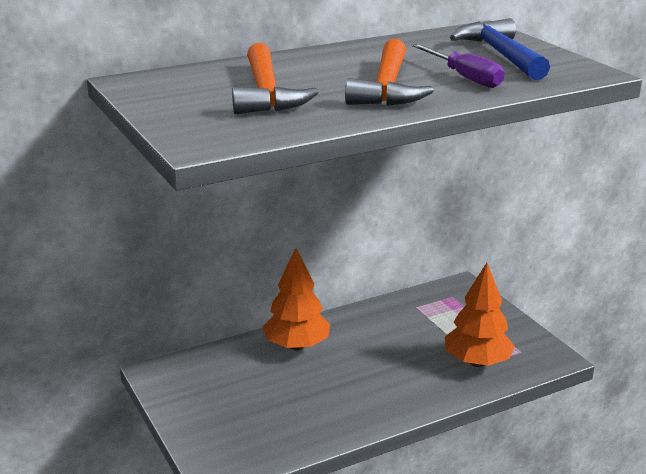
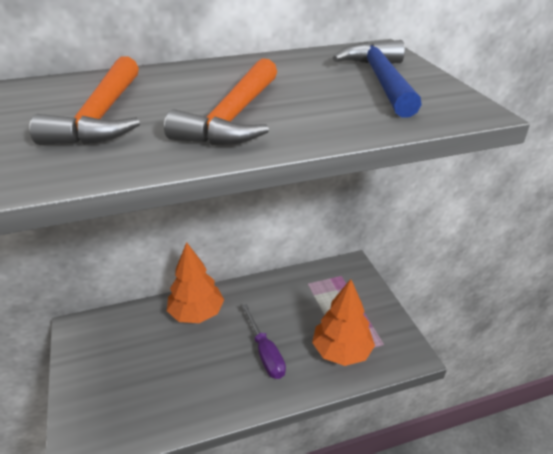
camera: 10 degrees right, 10 degrees up
purple screwdriver [412,44,504,88] -> purple screwdriver moved to [242,304,286,379]

